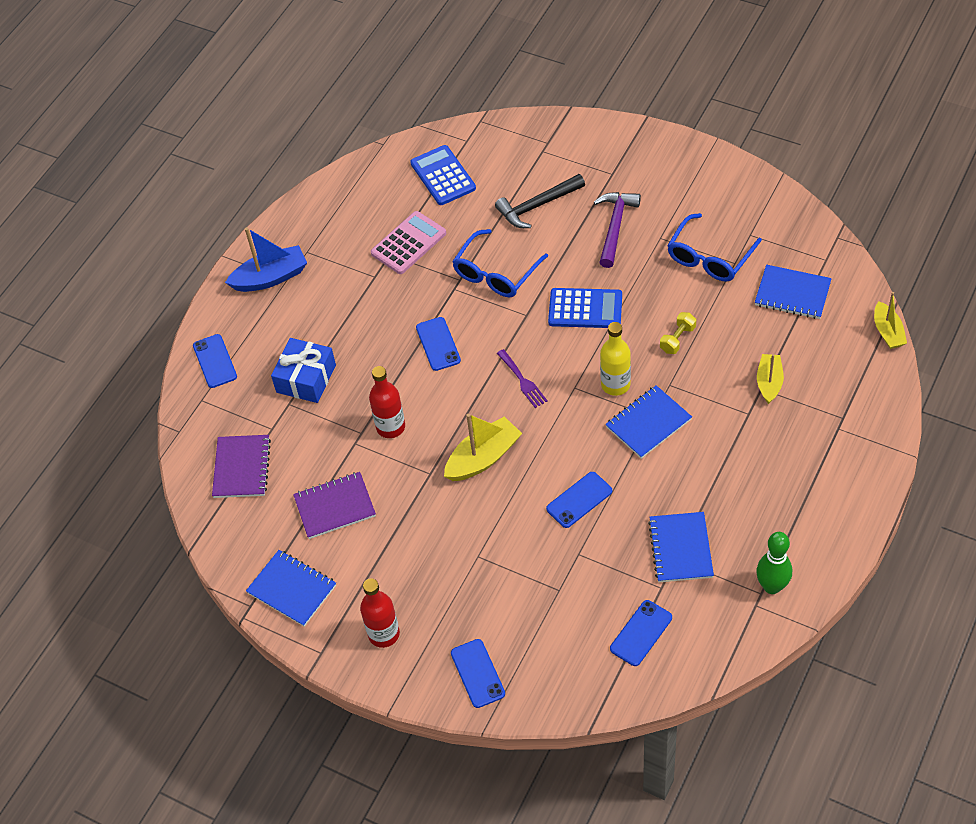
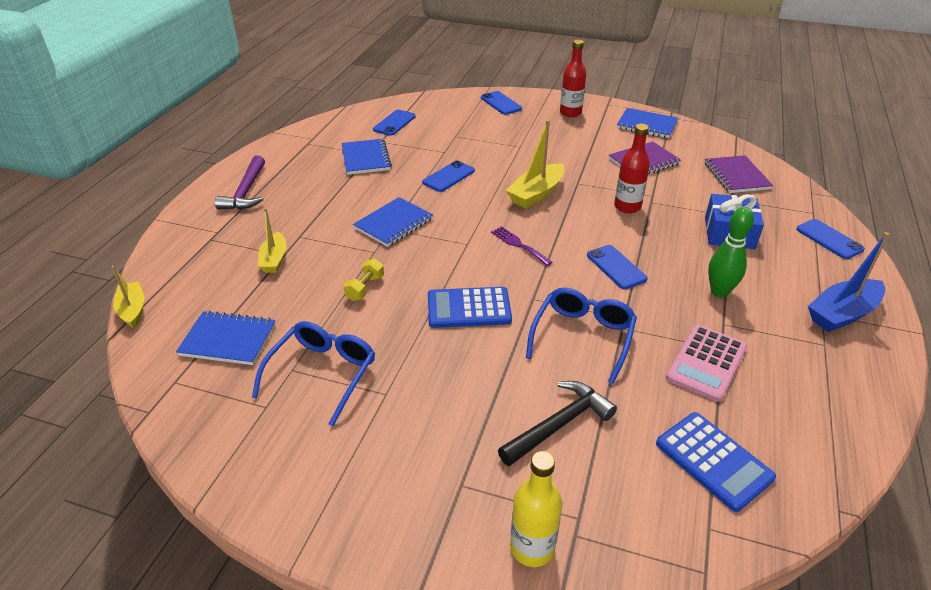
camera: 165 degrees right, 15 degrees down
purple hammer [594,192,641,268] -> purple hammer moved to [215,155,265,210]
yellow bottle [600,322,631,396] -> yellow bottle moved to [510,451,562,567]
green bowling pin [756,532,792,594] -> green bowling pin moved to [708,207,754,298]

